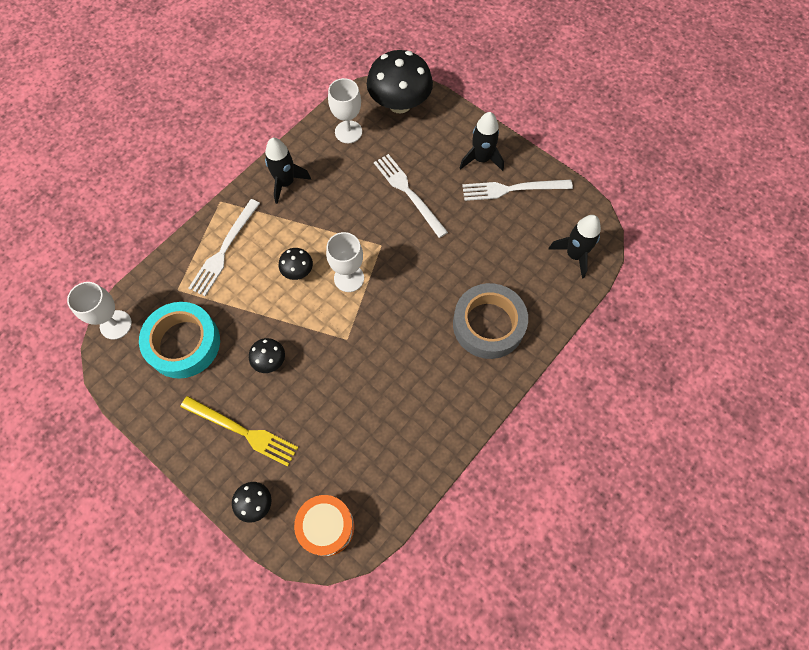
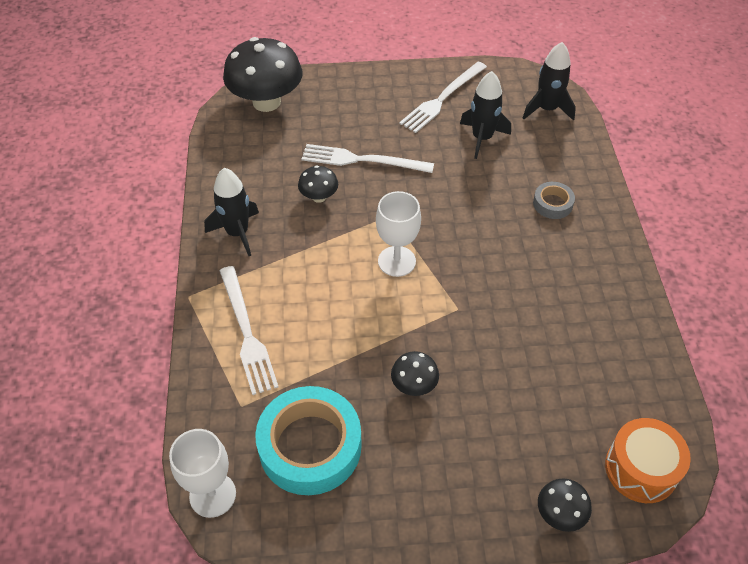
camera: 45 degrees left, 15 degrees down
yellow fork [180,396,298,467] -> none
black mushroom [279,248,313,280] -> black mushroom moved to [298,165,338,203]
white goblet [328,78,362,143] -> none
grey tape [453,283,528,359] -> grey tape [533,182,575,219], size x0.48
black rocket [460,112,504,171] -> black rocket moved to [460,71,511,159]

